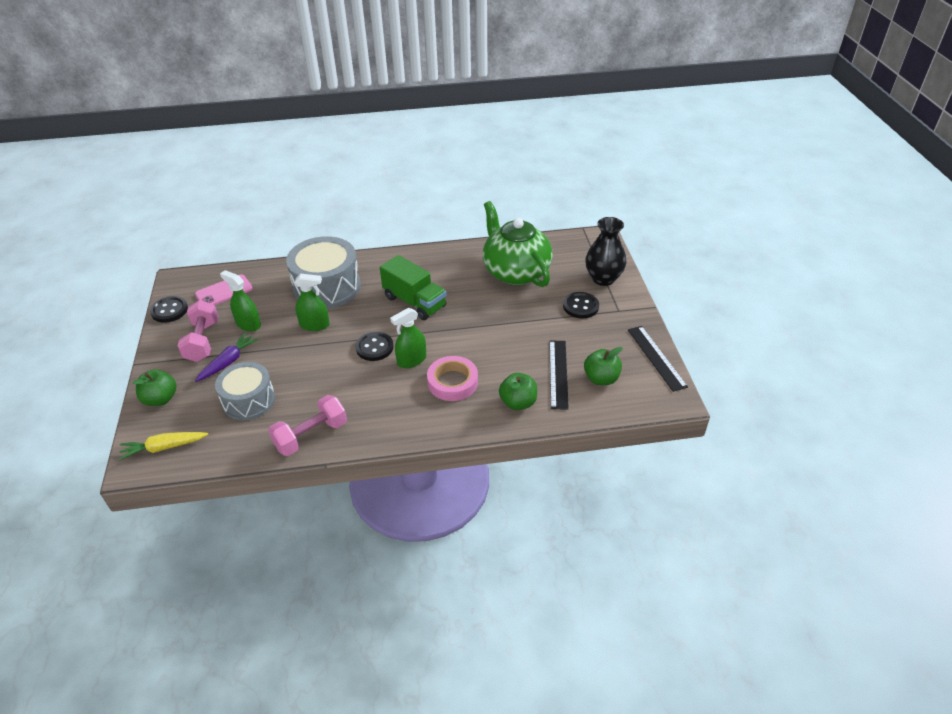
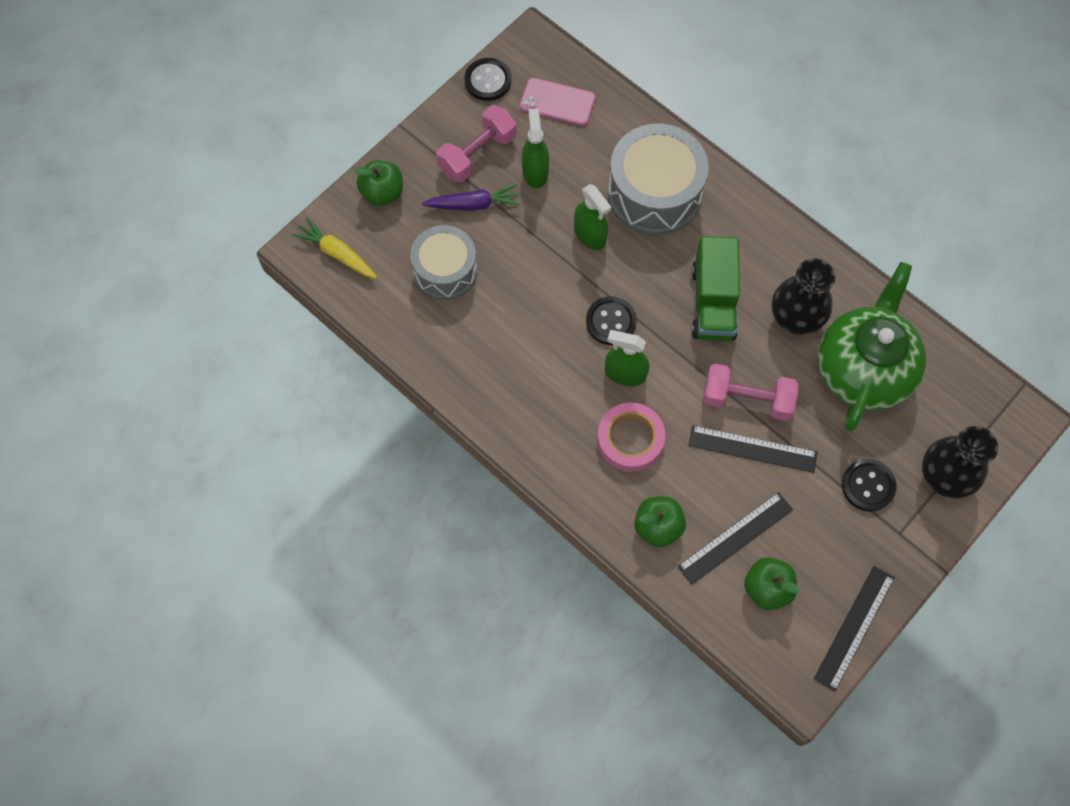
camera: 50 degrees right, 25 degrees up
pink dumbbell [268,395,347,456] -> pink dumbbell moved to [703,364,798,421]
none -> black ruler [688,425,818,473]
none -> black vase [772,258,835,335]

